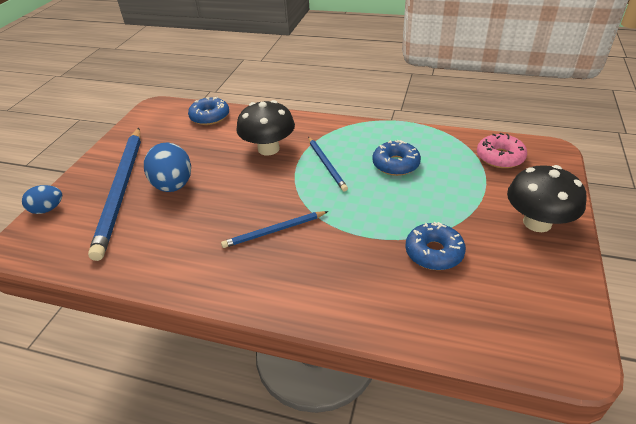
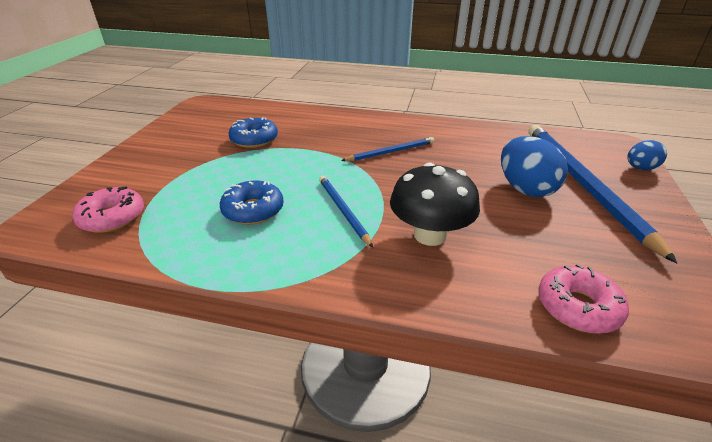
camera: 175 degrees right, 5 degrees down
blue donut [188,97,229,125] -> pink donut [538,264,629,334]
black mushroom [507,165,586,232] -> none

